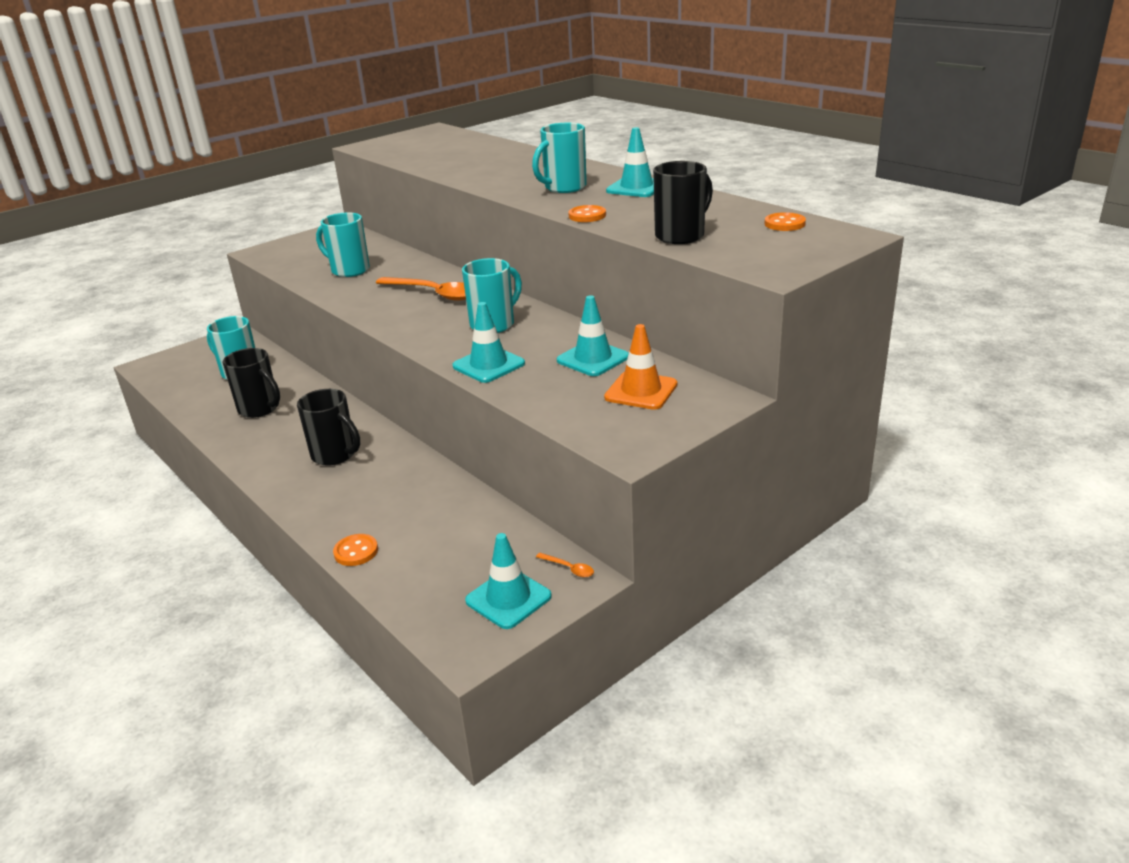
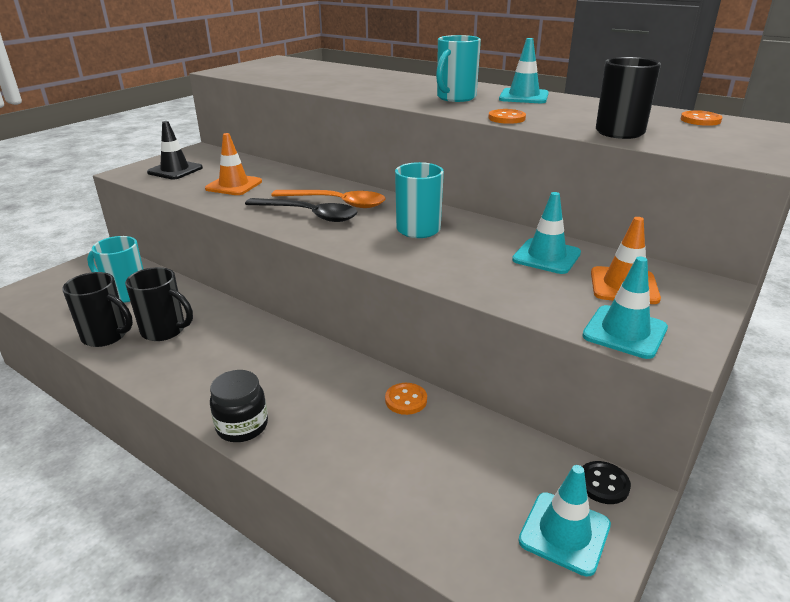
camera: 15 degrees left, 0 degrees up
black mug [297,389,360,466] -> black mug moved to [62,272,133,347]
turquoise mug [316,212,370,277] -> orange traffic cone [205,133,262,195]
orange button [333,534,378,566] -> orange button moved to [385,383,427,415]
turquoise traffic cone [452,302,525,383] -> turquoise traffic cone moved to [582,256,668,359]
orange spoon [536,553,594,577] -> black button [582,461,631,504]
none -> black traffic cone [147,121,203,180]
none -> black jar [210,370,268,442]
none -> black spoon [245,198,358,222]

